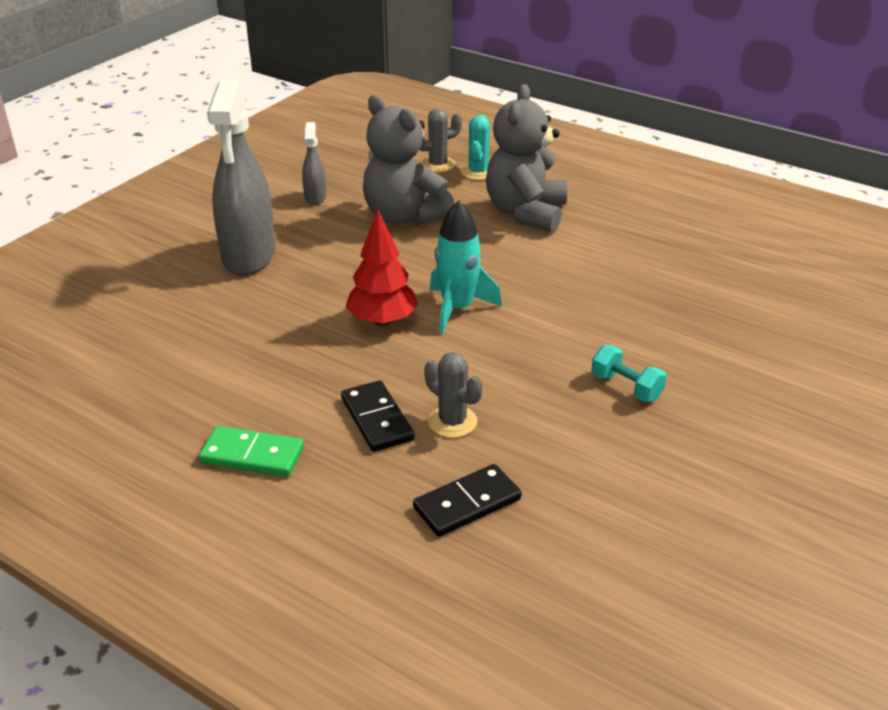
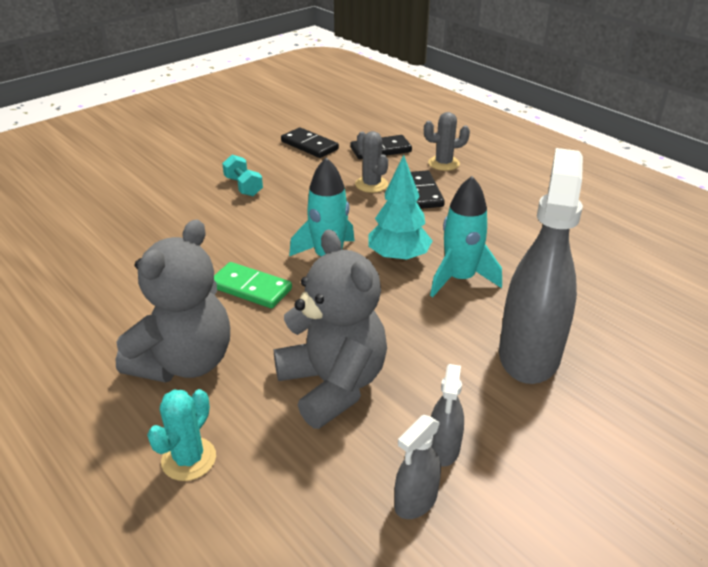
camera: 165 degrees left, 0 degrees up
green domino [199,426,304,477] -> green domino moved to [214,262,292,309]
red tree [346,209,418,326] -> turquoise tree [368,155,432,262]
grey cactus [419,109,462,173] -> grey cactus moved to [424,112,470,171]
none -> black domino [281,128,339,158]
none -> grey spray bottle [394,415,441,519]
none -> turquoise rocket [430,176,502,297]

